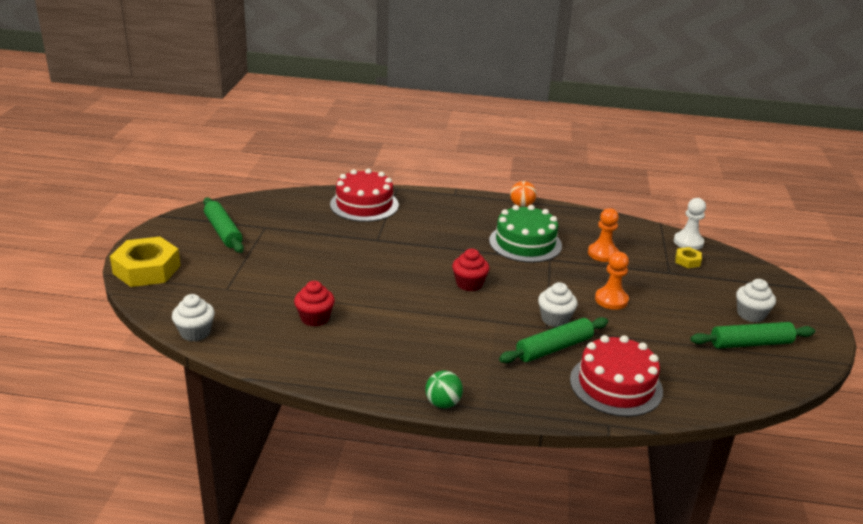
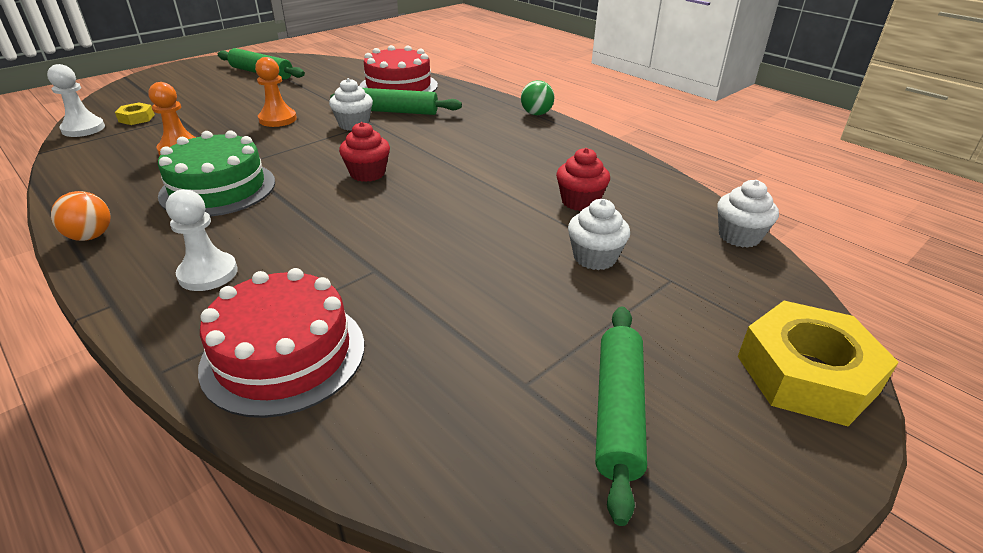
camera: 140 degrees left, 5 degrees up
white cupcake [736,279,776,323] -> white cupcake moved to [568,199,630,270]
none -> white pawn [166,189,238,291]

